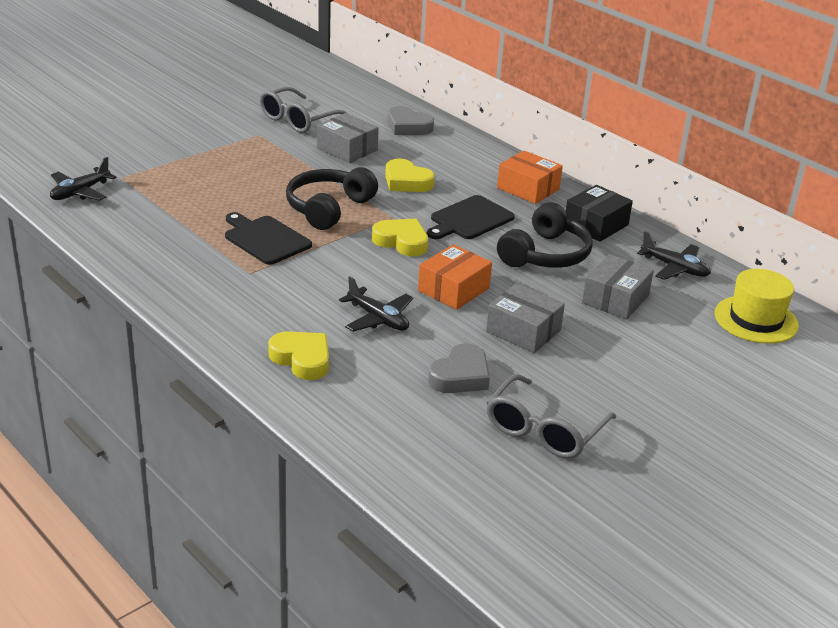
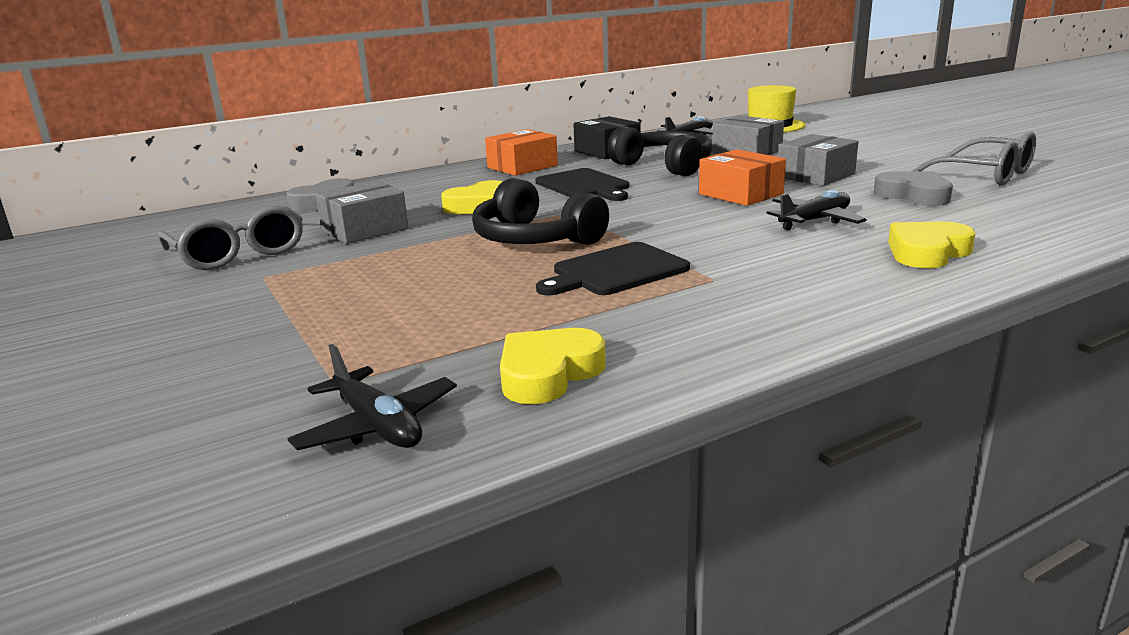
camera: 75 degrees left, 10 degrees down
yellow heart [372,219,428,256] -> yellow heart moved to [500,328,606,404]

